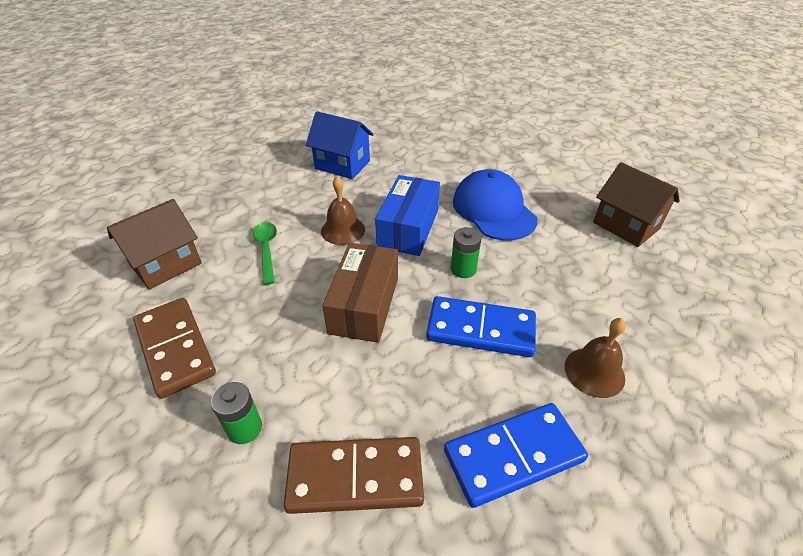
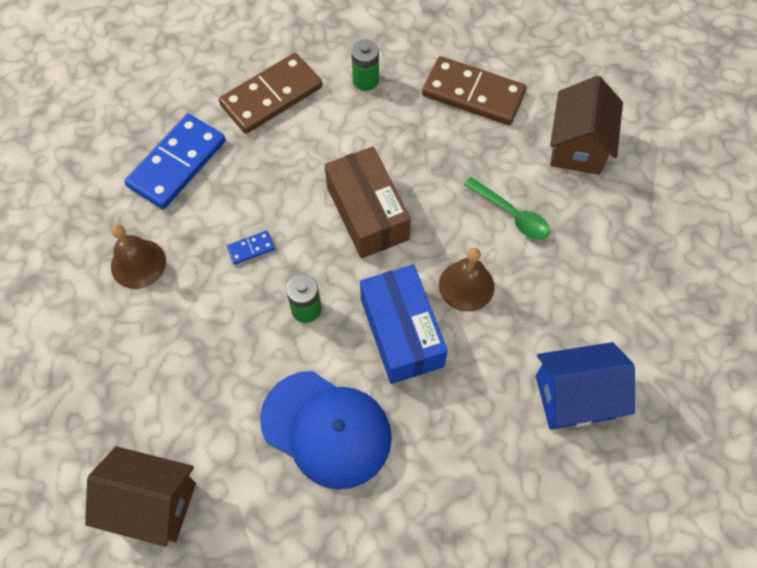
camera: 145 degrees right, 20 degrees up
blue domino [426,296,536,357] -> blue domino [227,231,275,265], size x0.42

